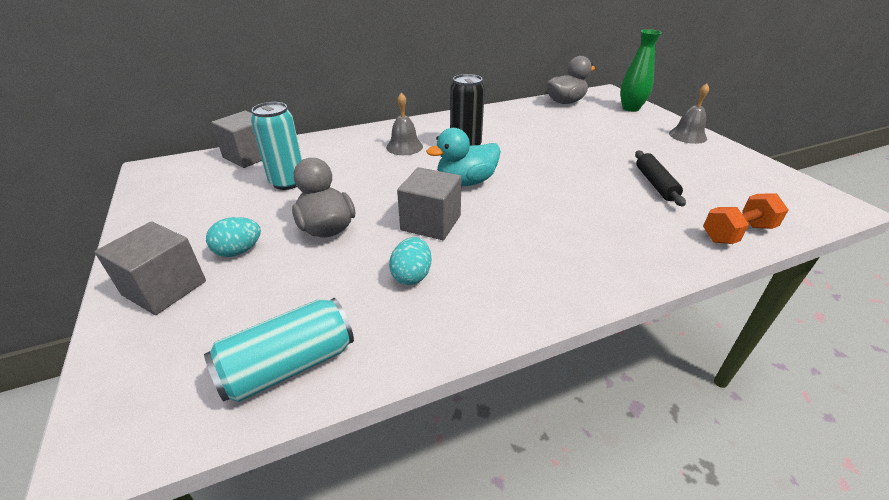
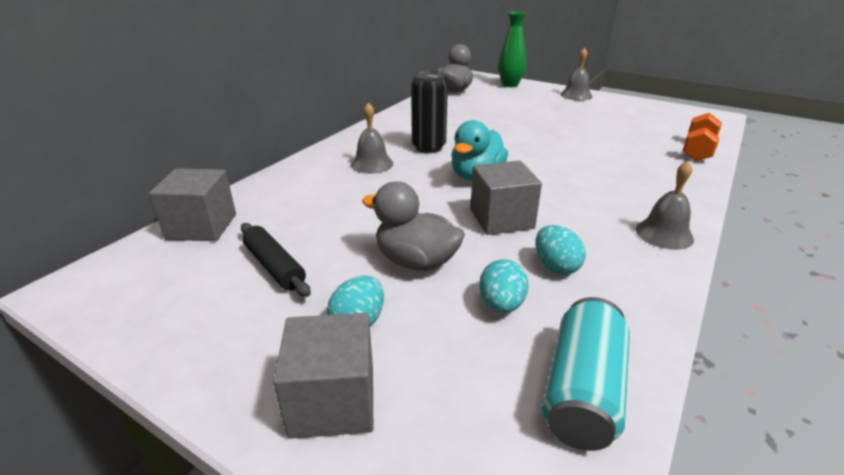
camera: 35 degrees left, 5 degrees down
turquoise can [251,102,302,190] -> none
black rolling pin [635,151,686,207] -> black rolling pin moved to [241,223,311,297]
none -> turquoise egg [479,259,528,313]
none -> grey bell [636,161,694,250]

